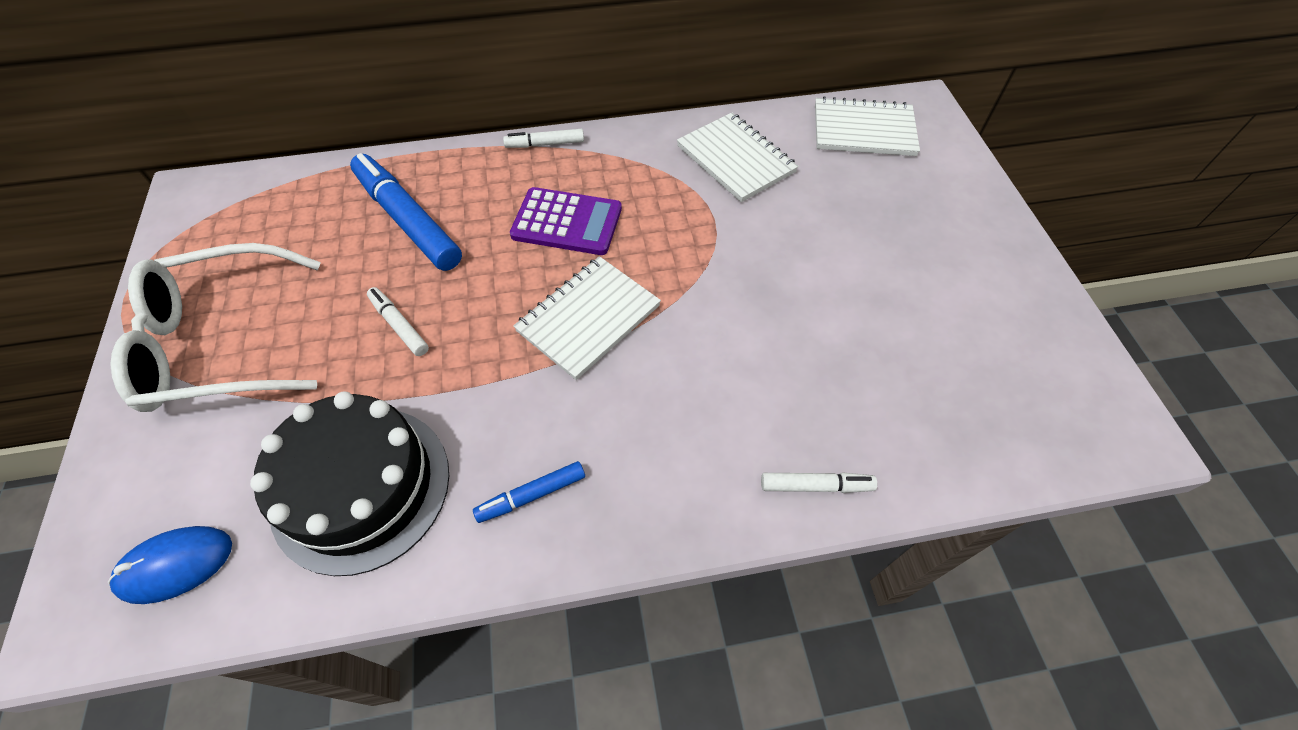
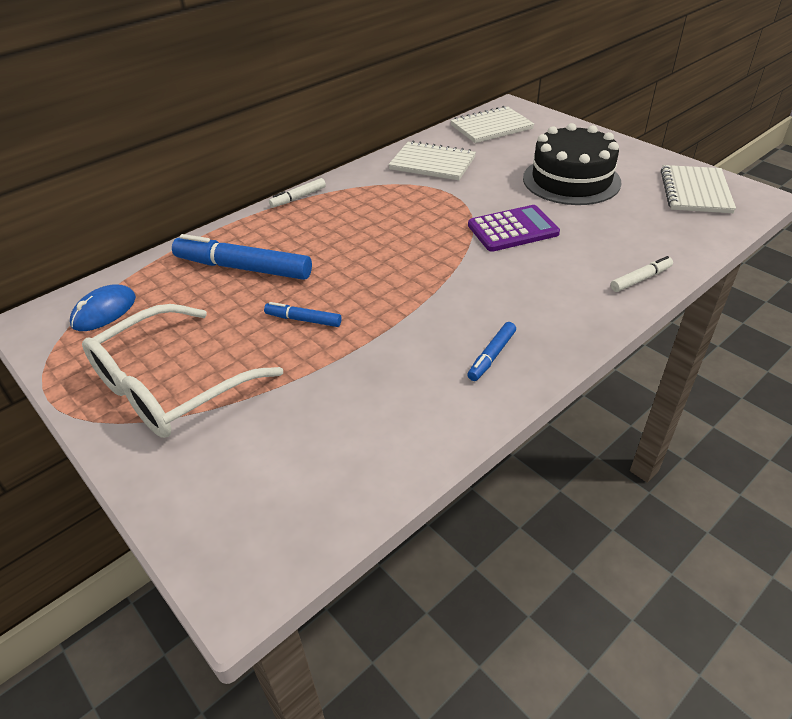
camera: 30 degrees left, 15 degrees down
blue mouse [108,526,232,604] -> blue mouse moved to [70,284,136,331]
black cake [250,391,449,576] -> black cake moved to [523,123,622,205]
white marker [367,287,429,356] -> blue marker [264,302,342,327]
purple calculator [510,187,622,255] -> purple calculator moved to [468,205,560,252]
white notebook [513,256,661,380] -> white notebook moved to [661,165,736,213]

